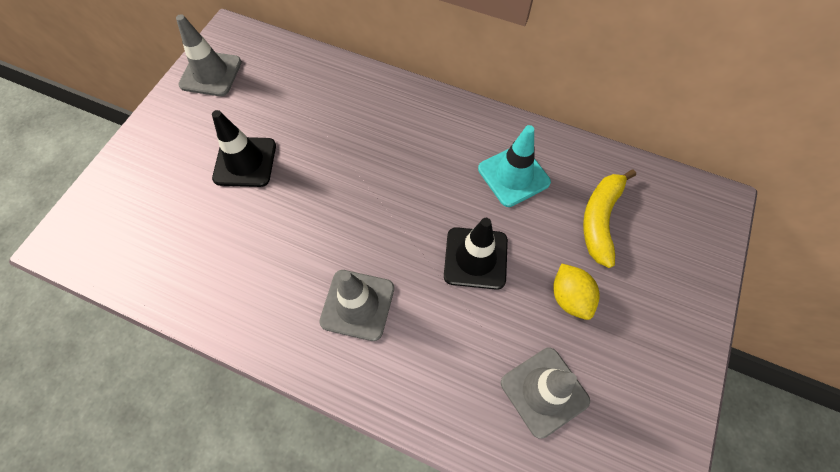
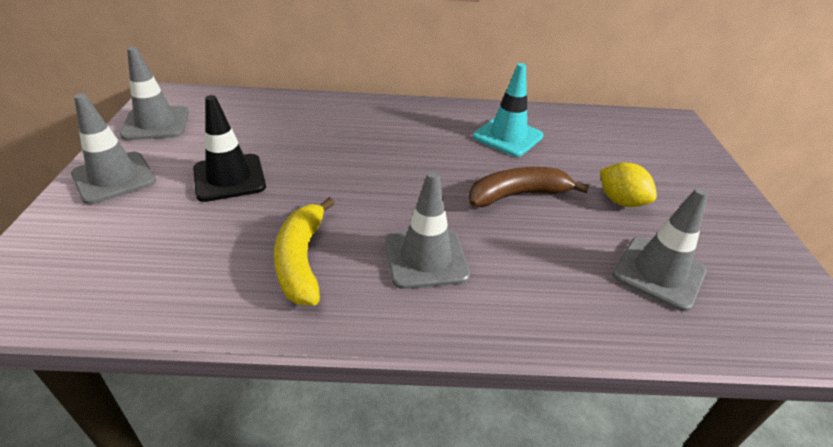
camera: 25 degrees left, 25 degrees down
black traffic cone [444,218,508,290] -> brown banana [469,167,589,207]
yellow banana [583,169,636,268] -> yellow banana moved to [274,197,335,305]
none -> grey traffic cone [71,93,156,204]

